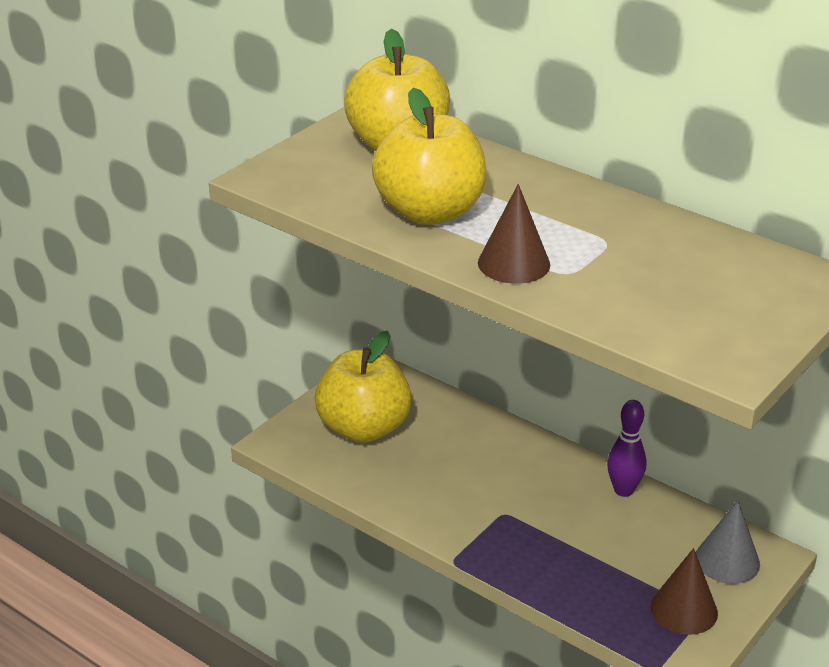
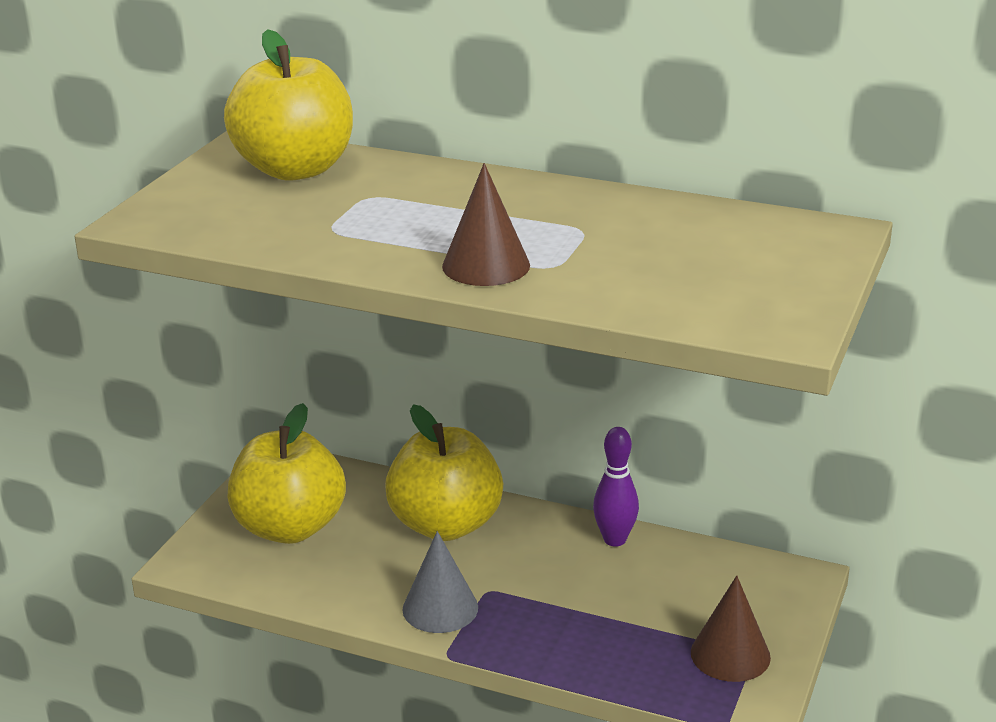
camera: 15 degrees left, 5 degrees down
yellow apple [372,88,487,225] -> yellow apple moved to [385,404,503,541]
grey cone [696,500,760,584] -> grey cone moved to [402,531,478,633]

